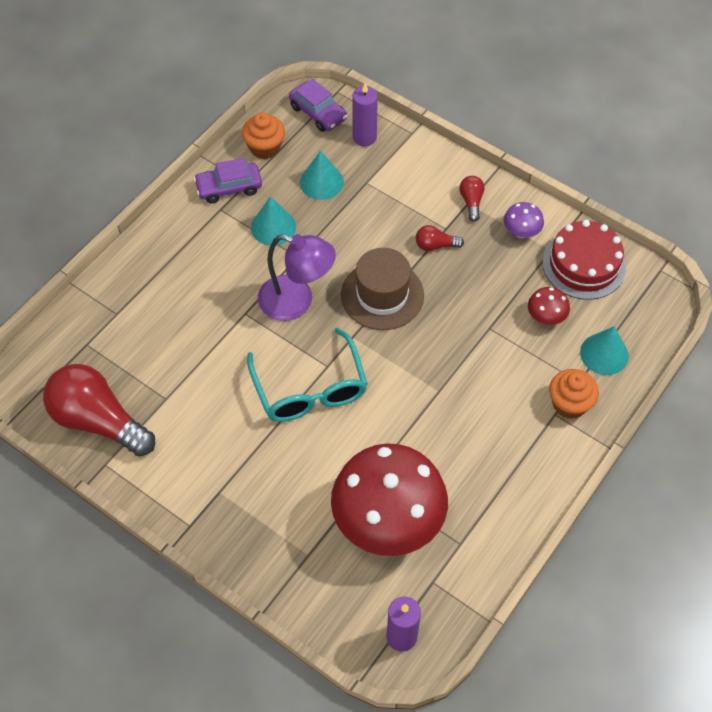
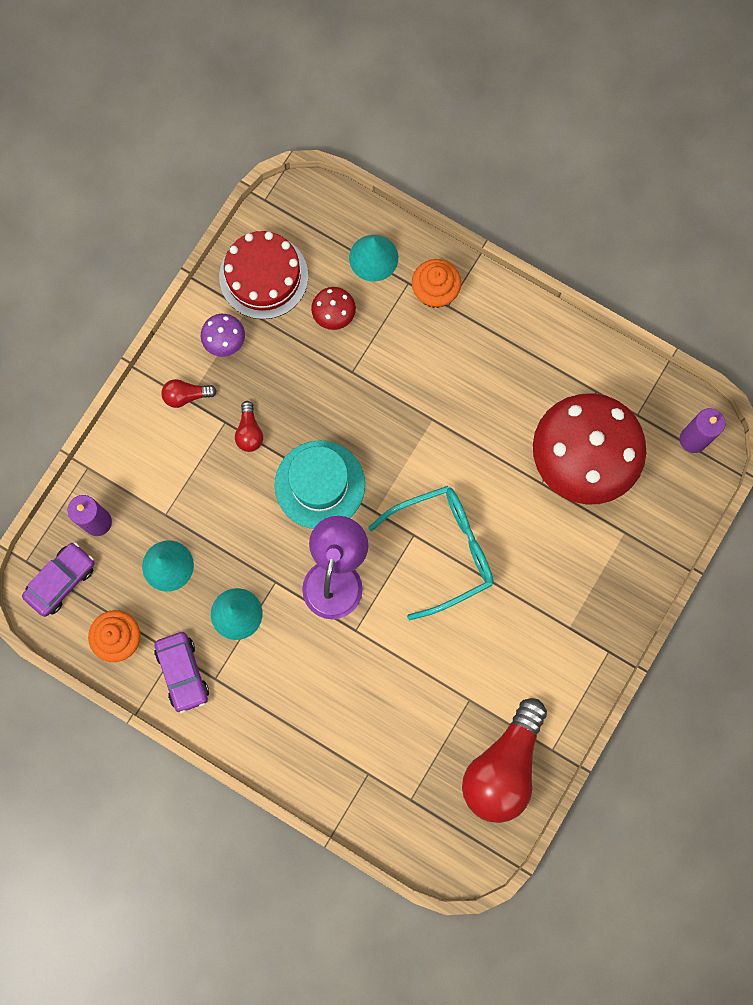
camera: 95 degrees left, 20 degrees up
brown hat [341,248,424,330] -> turquoise hat [275,440,365,529]

